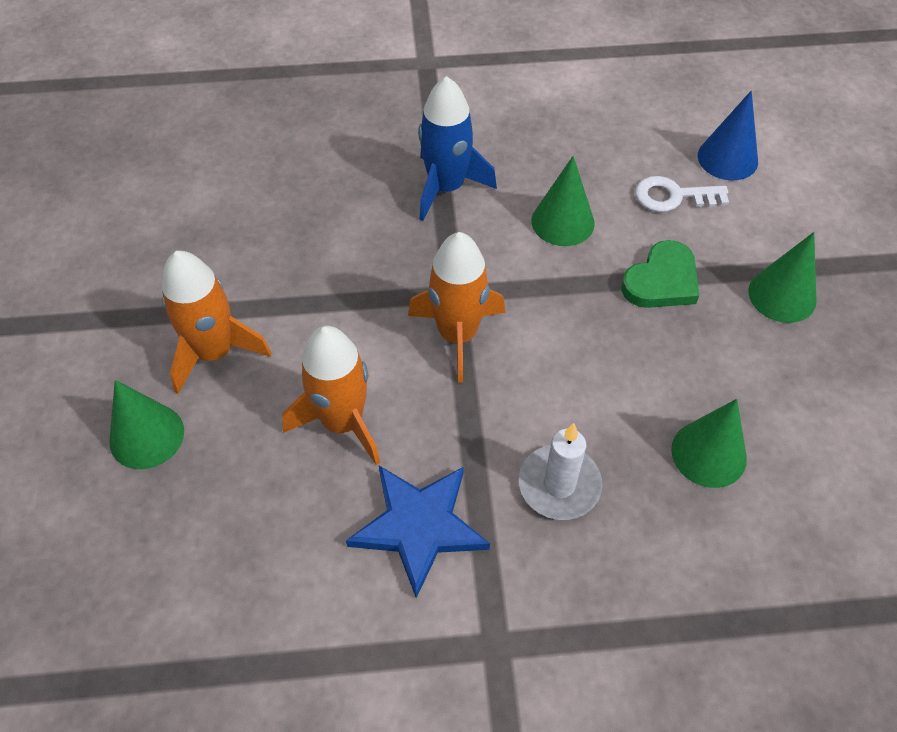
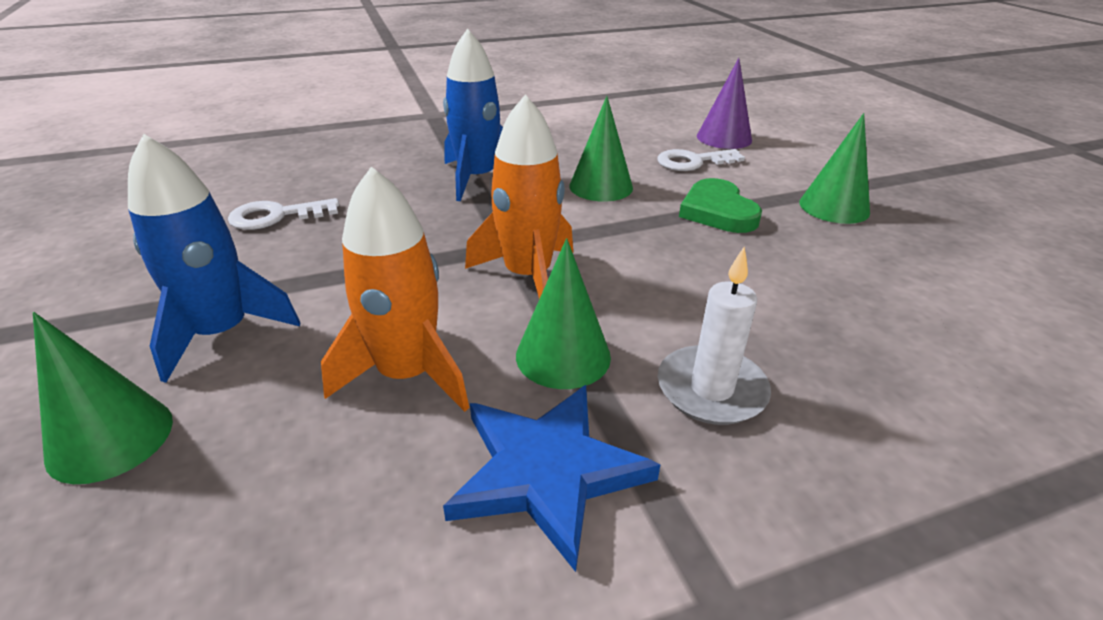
camera: 15 degrees left, 20 degrees down
orange rocket [161,251,271,394] -> blue rocket [128,134,301,383]
green heart [621,240,699,308] -> green heart turned 135 degrees clockwise [679,178,762,233]
green cone [671,399,747,488] -> green cone moved to [516,238,611,389]
blue cone [698,91,758,181] -> purple cone [697,58,752,149]
none -> white key [228,198,339,230]

